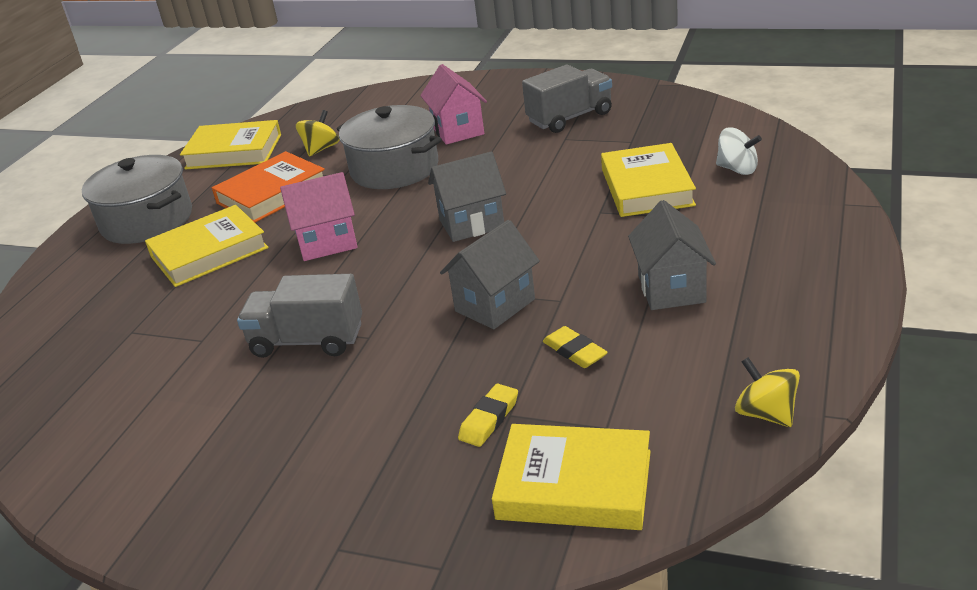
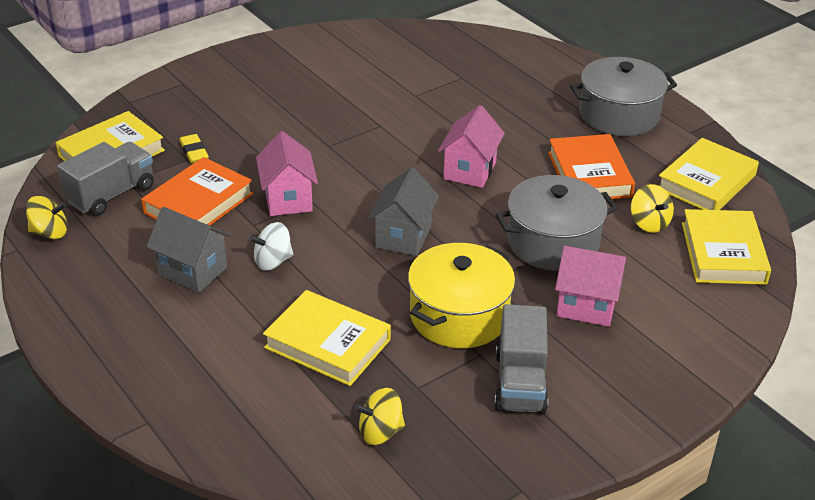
camera: 120 degrees right, 5 degrees up
yellow book [145,205,268,287] -> yellow book moved to [682,209,771,285]
grey truck [237,274,362,358] -> grey truck moved to [57,142,154,216]
grey house [440,220,540,329] -> pink house [256,131,318,216]
yellow eraser [543,326,608,368] -> orange book [141,157,253,226]
white spinning top [716,127,762,175] -> white spinning top moved to [249,222,293,271]
none -> yellow spinning top [355,388,405,445]
none -> yellow pot [408,243,515,348]

